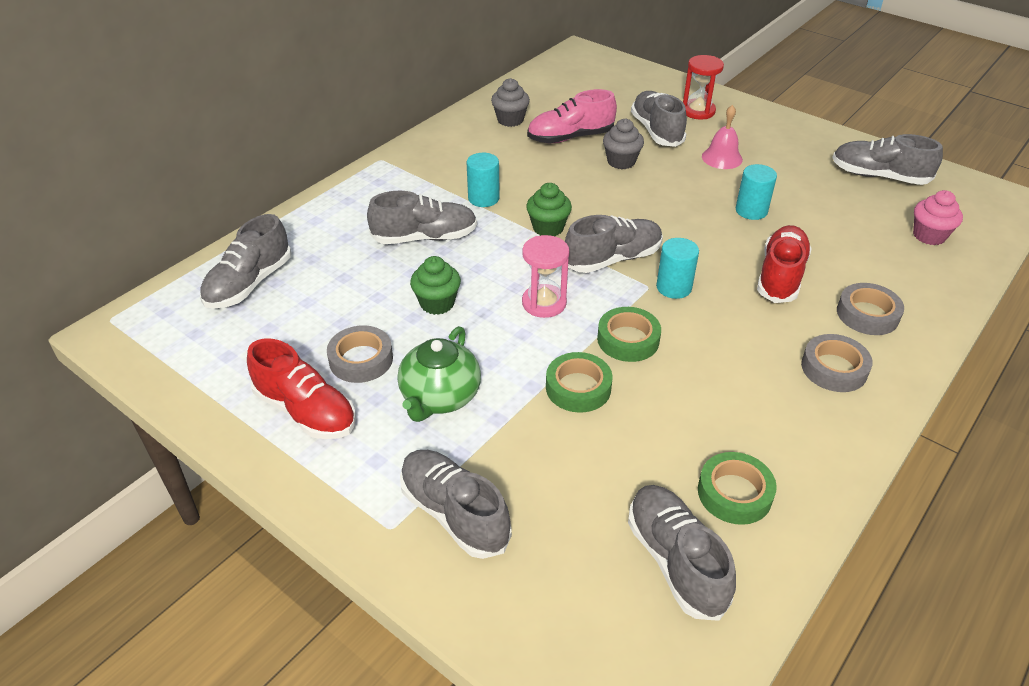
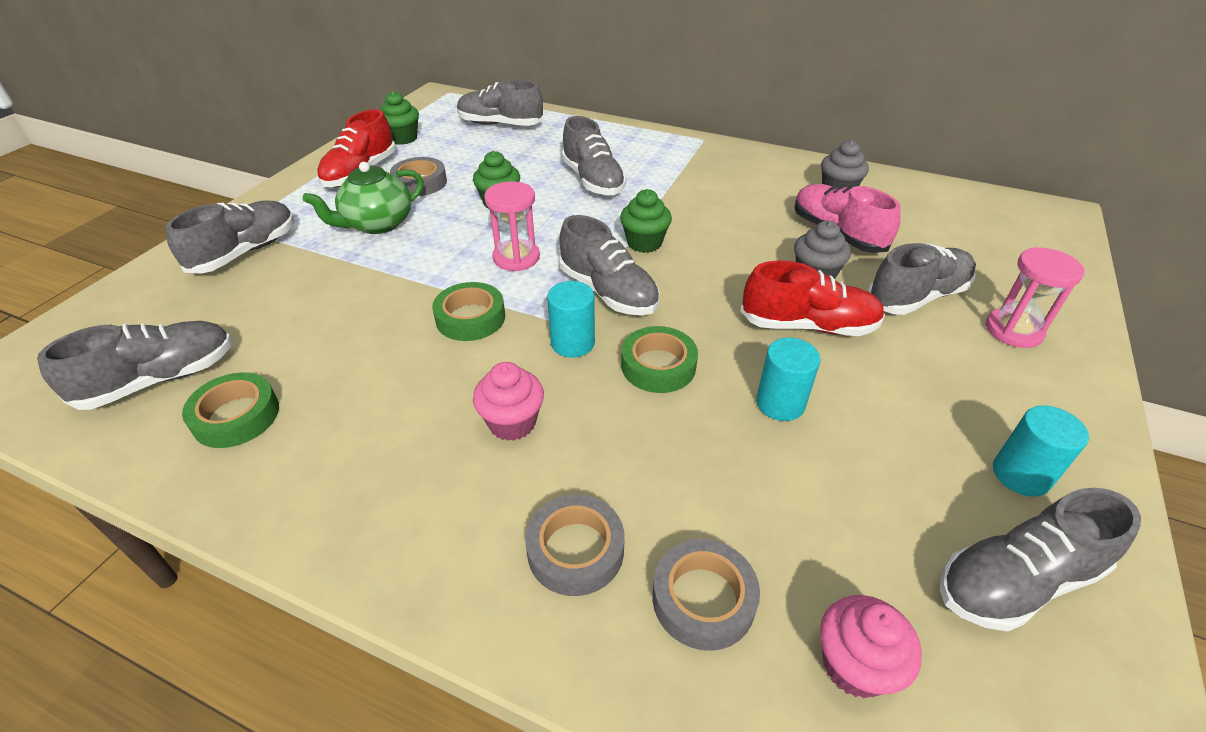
camera: 75 degrees right, 0 degrees up
green teapot [398,326,481,422] -> green teapot turned 45 degrees counterclockwise [303,162,424,234]
turquoise cylinder [467,153,500,207] -> turquoise cylinder moved to [993,405,1089,497]
green tape [546,352,613,413] -> green tape moved to [621,326,698,393]
red hourglass [683,55,724,119] -> pink hourglass [986,247,1085,348]
pink bell [702,105,743,169] -> none
red shoe [757,225,812,303] -> red shoe moved to [741,261,885,336]
grey tape [801,334,873,392] -> grey tape moved to [653,539,760,651]
grey shoe [832,134,943,185] -> grey shoe turned 120 degrees counterclockwise [940,488,1141,631]
none -> green cupcake [381,91,419,145]
none -> pink cupcake [473,362,544,441]

